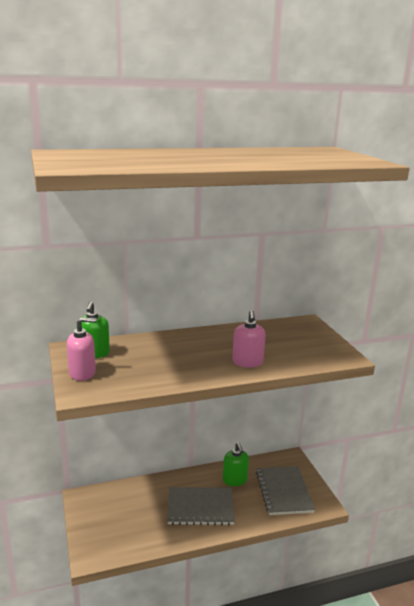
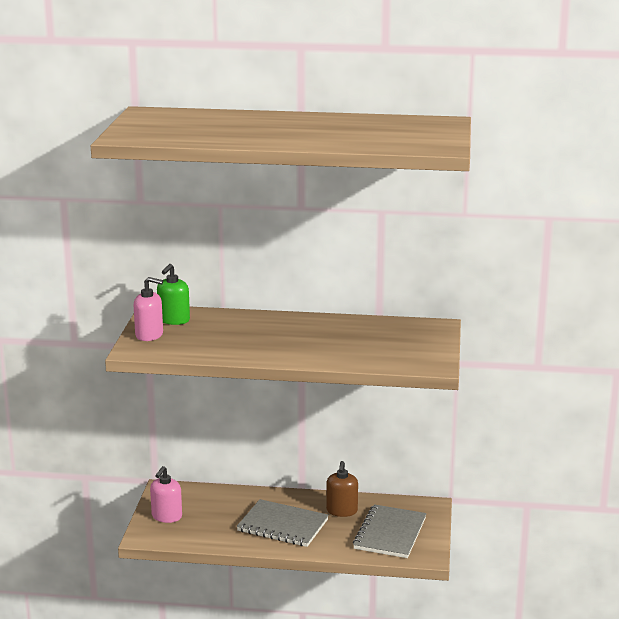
camera: 25 degrees right, 0 degrees up
green soap dispenser [223,442,249,486] -> brown soap dispenser [326,461,358,517]
pink soap dispenser [232,310,266,368] -> pink soap dispenser moved to [150,466,182,523]

